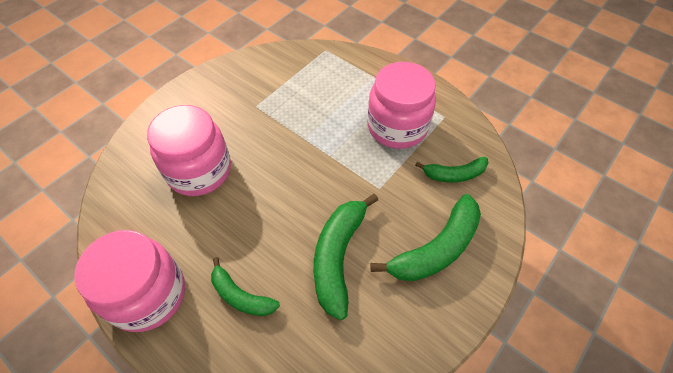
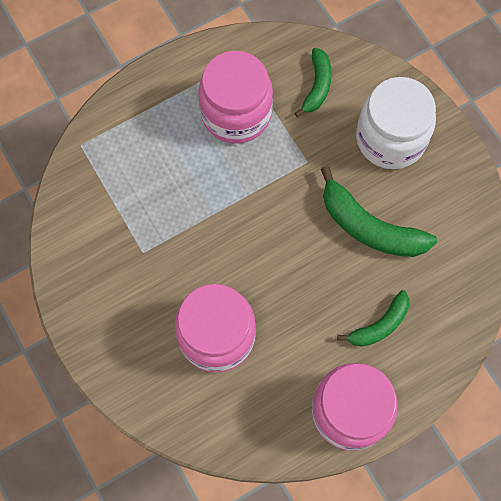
camera: 70 degrees left, 15 degrees up
green banana [370,194,481,281] -> white jar [356,77,436,169]

